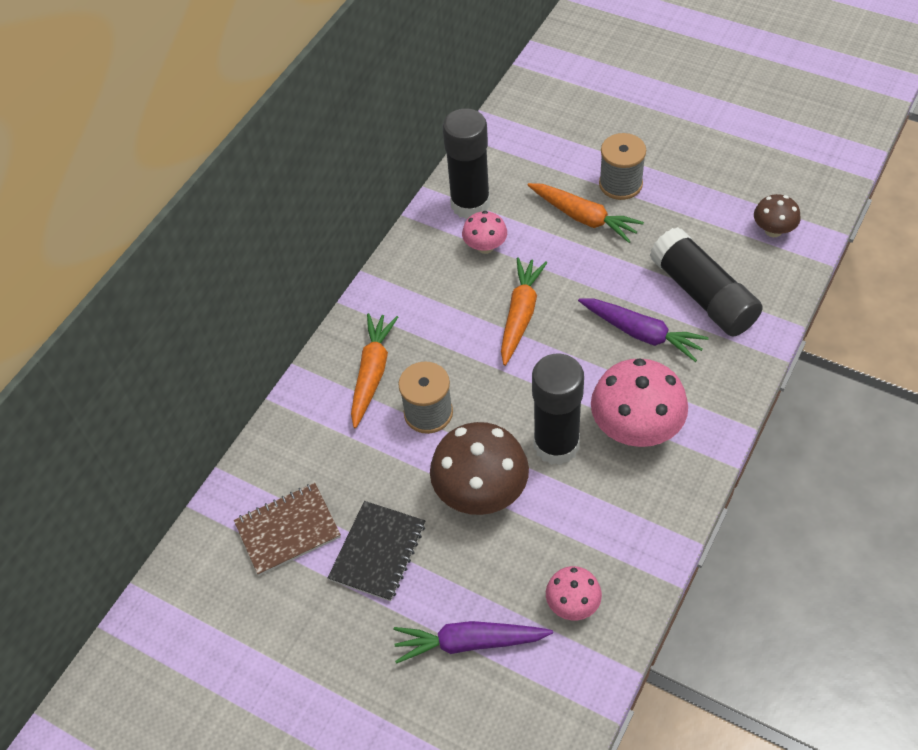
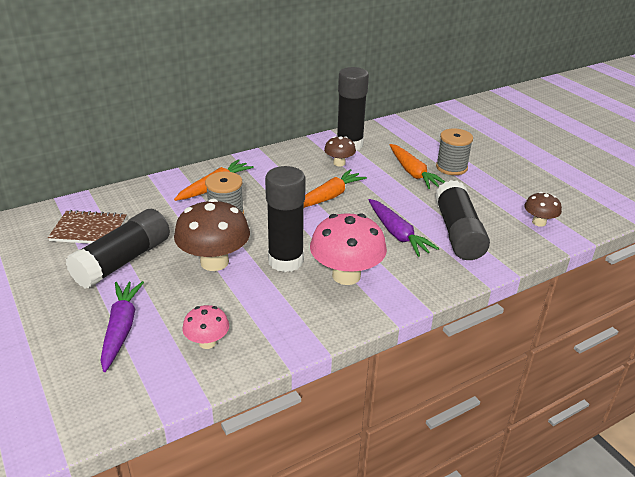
camera: 25 degrees right, 20 degrees down
black notebook [328,501,425,601] -> black glue stick [65,209,170,289]
purple carrot [394,621,553,664] -> purple carrot turned 60 degrees clockwise [100,281,144,372]
pink mushroom [462,211,507,254] -> brown mushroom [324,136,356,167]

